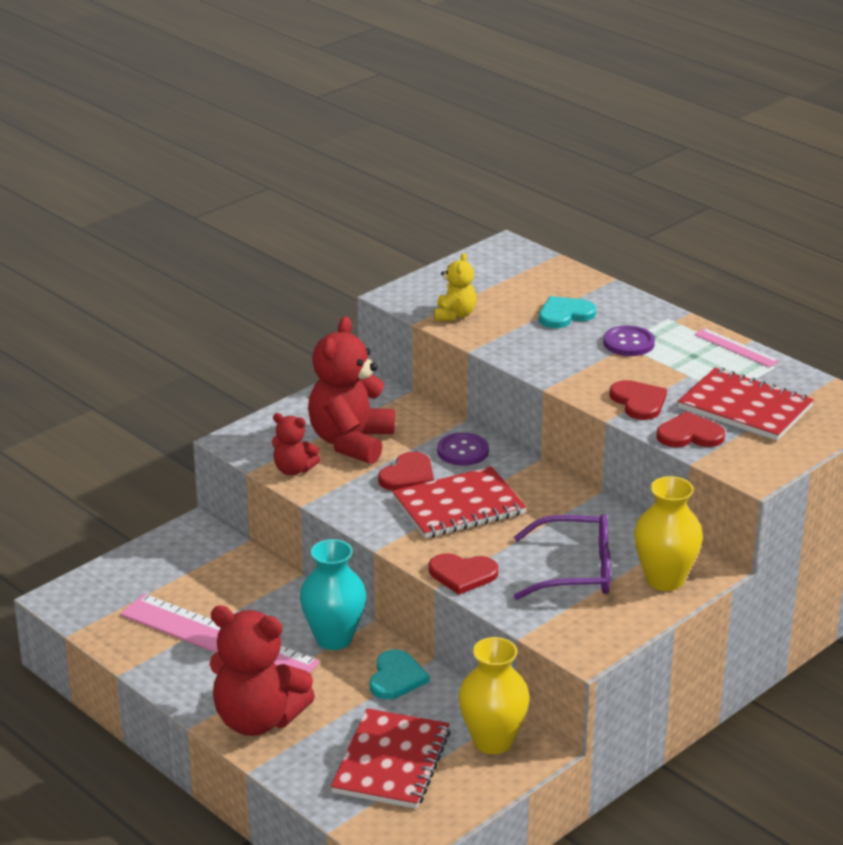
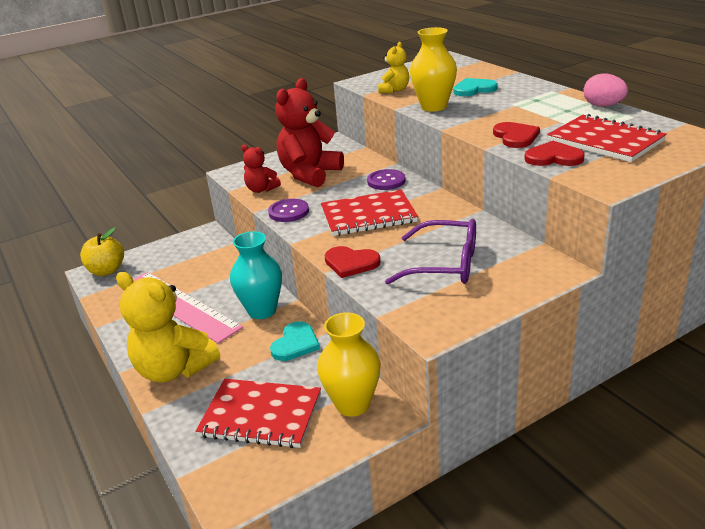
camera: 15 degrees right, 0 degrees up
red teddy bear [209,605,315,736] -> yellow teddy bear [116,272,220,383]
red notebook [331,708,451,809] -> red notebook turned 75 degrees clockwise [196,379,321,448]
red heart [378,452,434,490] -> none
purple button [603,326,655,356] -> purple button moved to [268,199,309,222]
yellow vase [634,476,703,591] -> yellow vase moved to [410,27,457,112]
pink ruler [694,328,780,367] -> pink egg [583,73,628,107]
none -> yellow apple [80,227,124,276]

